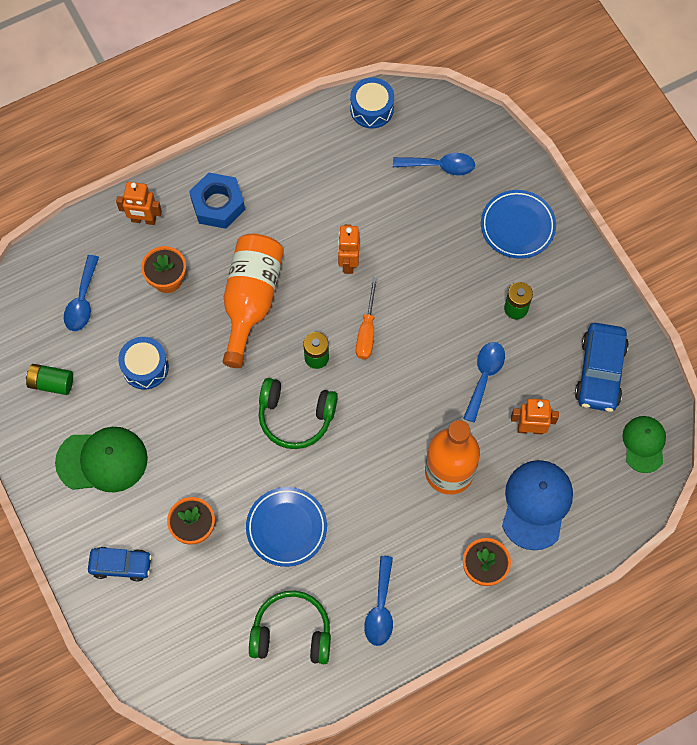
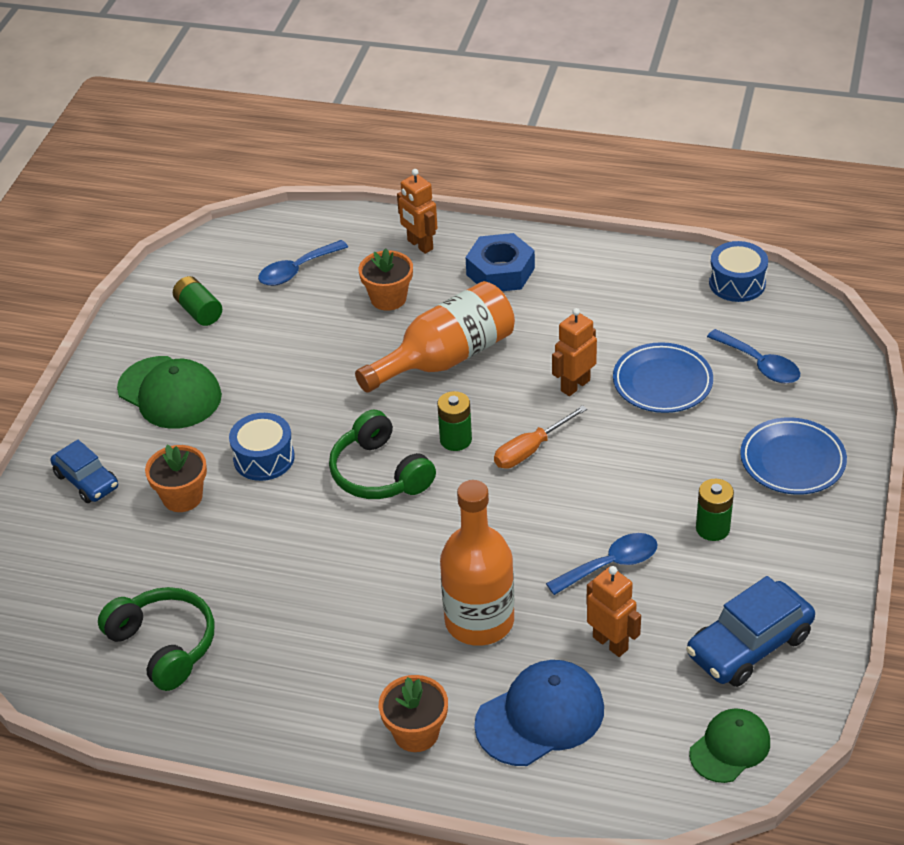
camera: 45 degrees right, 25 degrees down
blue drum [118,337,169,389] -> blue drum moved to [229,413,295,481]
blue plate [246,487,327,567] -> blue plate moved to [613,342,713,413]
blue spoon [364,556,393,646] -> none

